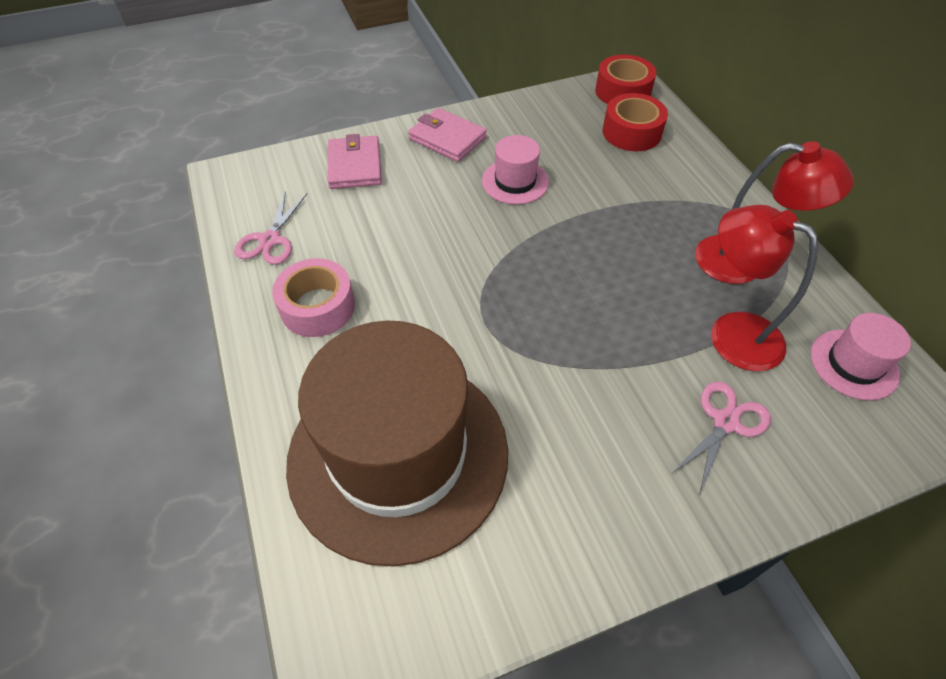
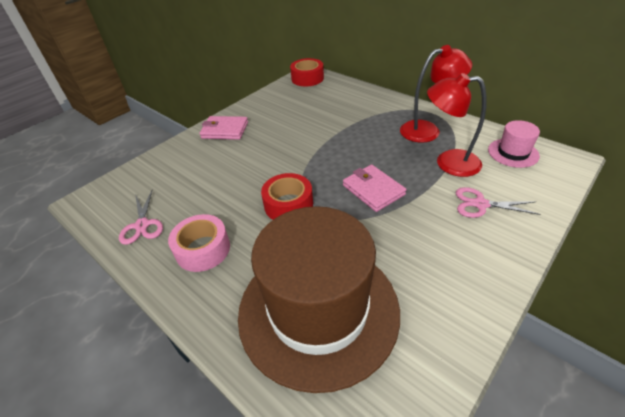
camera: 25 degrees left, 10 degrees down
pink wallet [328,134,382,189] -> pink wallet moved to [343,165,406,212]
pink hat [482,135,549,205] -> none
red tape [603,93,668,151] -> red tape moved to [261,173,313,220]
pink scissors [671,381,771,493] -> pink scissors turned 90 degrees counterclockwise [456,187,541,218]

